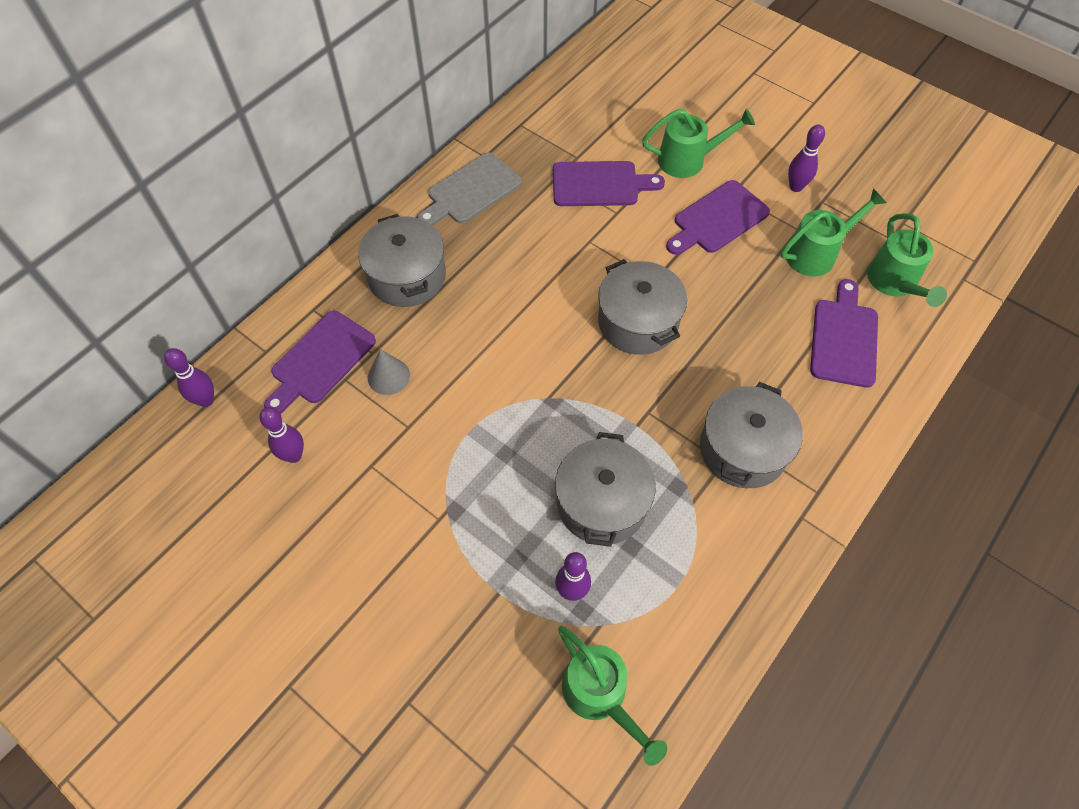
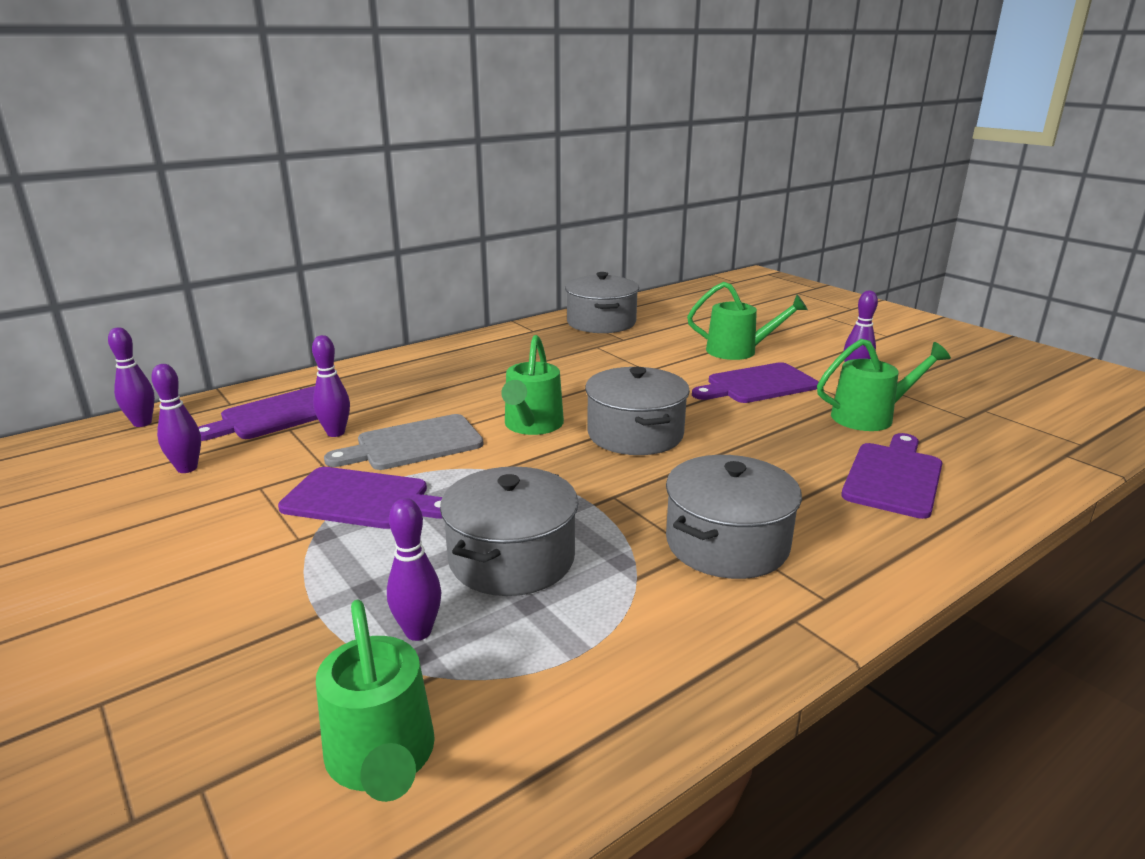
camera: 15 degrees right, 35 degrees down
grey pot [358,214,446,307] -> grey pot moved to [565,272,639,333]
grey cone [368,349,410,395] -> purple bowling pin [312,335,350,437]
grey cutting board [417,152,522,226] -> grey cutting board moved to [324,414,484,470]
purple cutting board [553,161,665,206] -> purple cutting board moved to [278,467,443,529]
green watering can [867,213,947,307] -> green watering can moved to [501,335,564,435]

